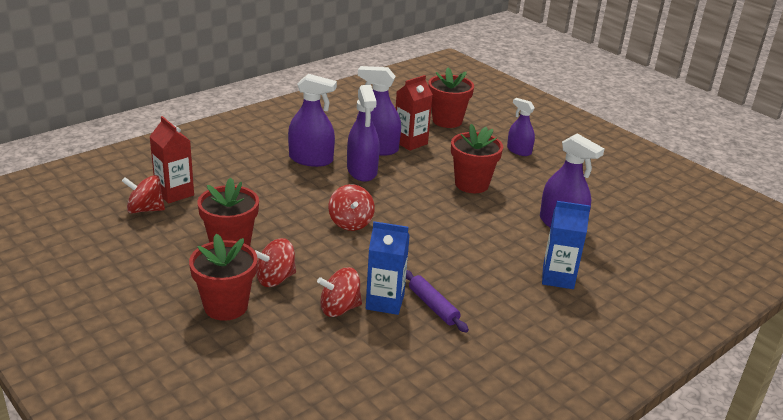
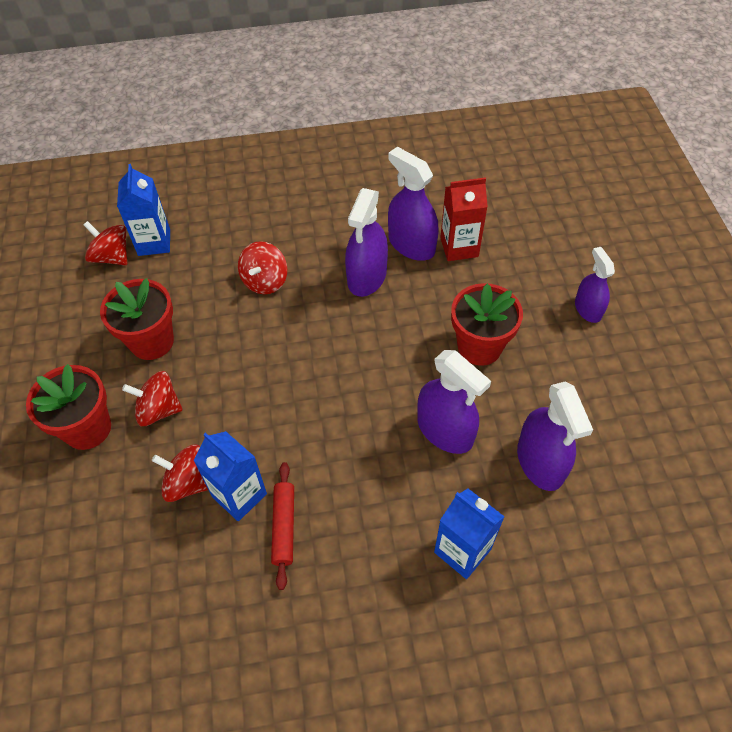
camera: 35 degrees right, 25 degrees up
red carton [149,116,194,204] -> blue carton [117,164,170,256]
purple spray bottle [288,74,337,167] -> purple spray bottle moved to [417,350,491,454]
red spinning top [328,184,375,231] -> red spinning top moved to [238,241,287,294]
purple rolling pin [406,270,469,333] -> red rolling pin [271,462,294,590]
red flower pot [428,68,474,128] -> none

